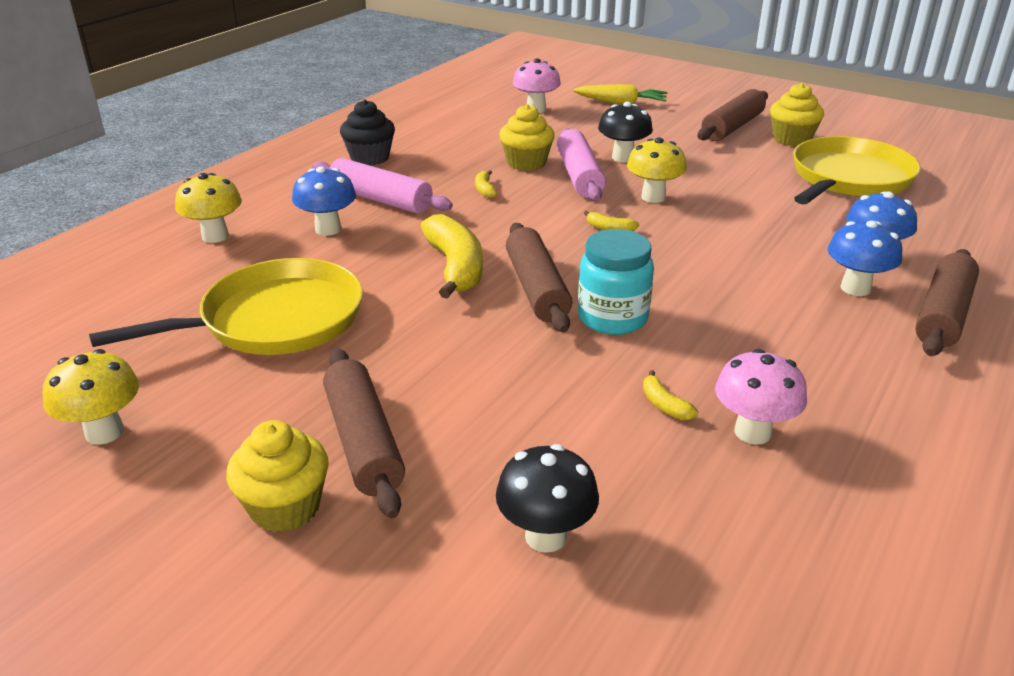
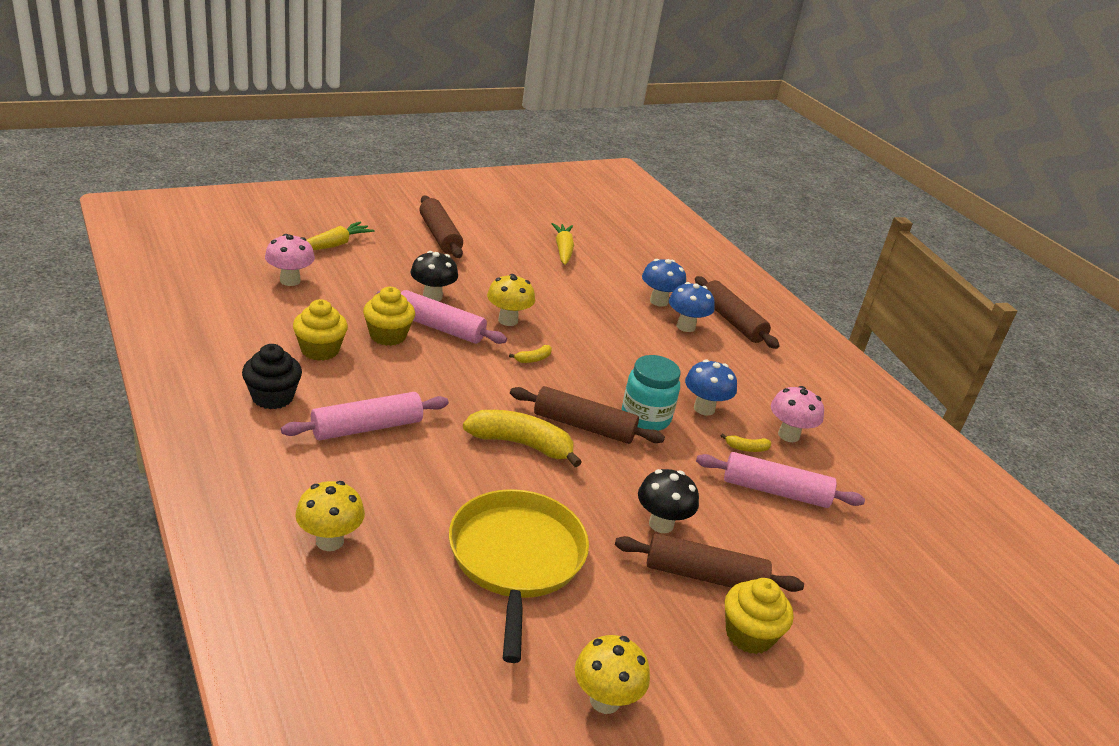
camera: 65 degrees left, 0 degrees up
blue mushroom [292,166,356,236] -> blue mushroom moved to [685,359,737,416]
yellow banana [475,170,497,198] -> none
black mushroom [496,444,599,553] -> black mushroom moved to [638,469,699,533]
yellow cupcake [770,83,824,146] -> yellow cupcake moved to [293,299,348,361]
yellow pan [793,136,921,205] -> yellow carrot [552,223,574,265]
none -> pink rolling pin [696,452,865,508]

